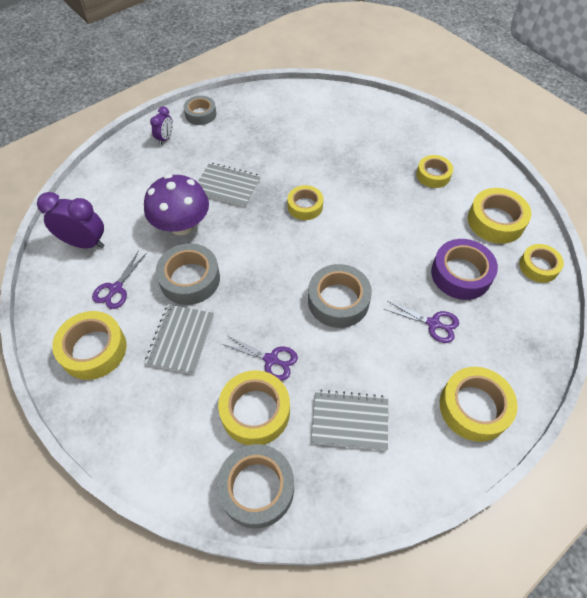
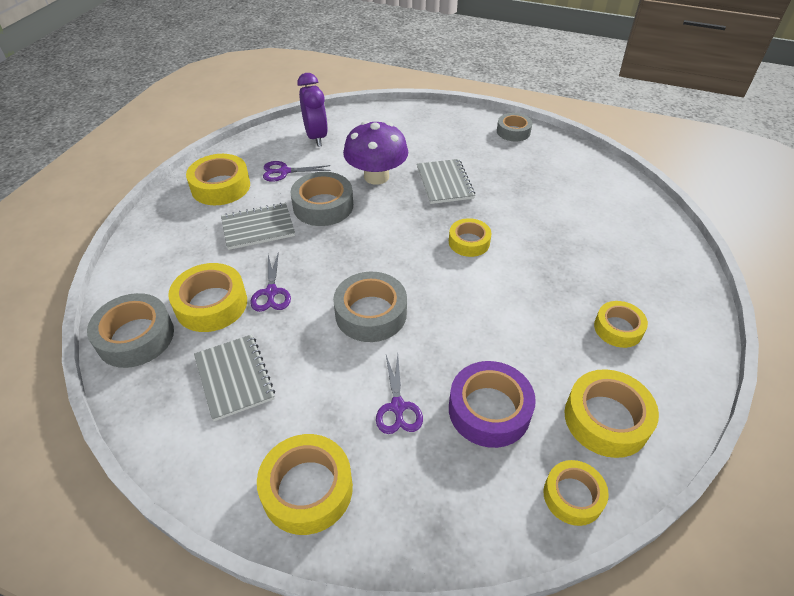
camera: 60 degrees right, 10 degrees down
purple clock [150,107,173,145] -> none

